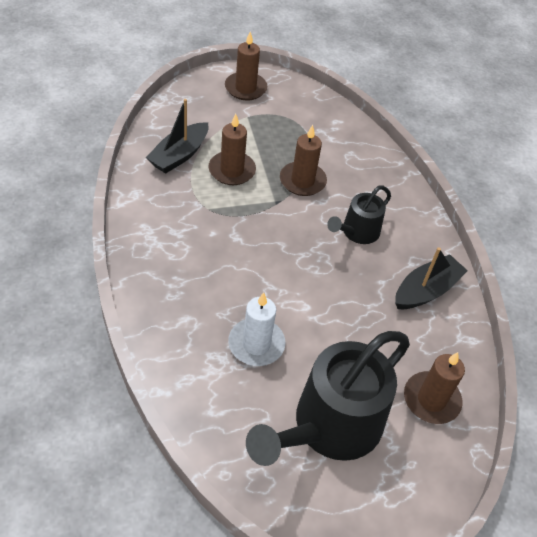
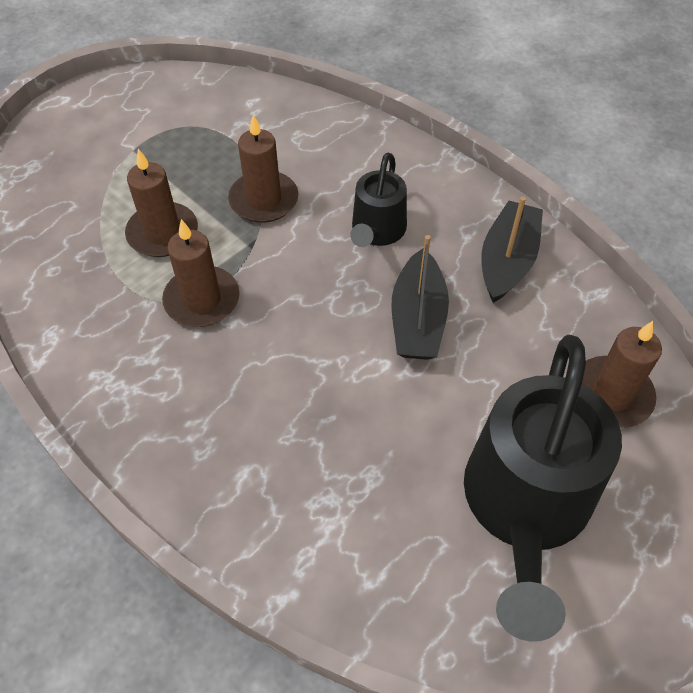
camera: 25 degrees left, 5 degrees up
black boat [146,99,209,174] -> black boat moved to [392,235,449,360]
brown candle [225,31,267,100] -> brown candle moved to [162,219,240,327]
white candle [228,292,285,366] -> none

